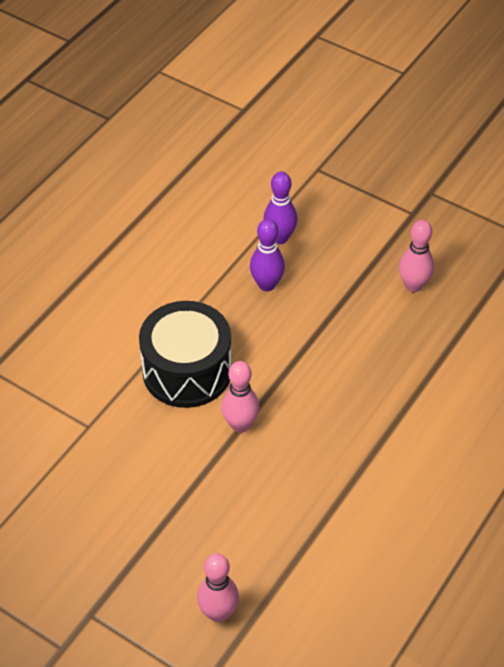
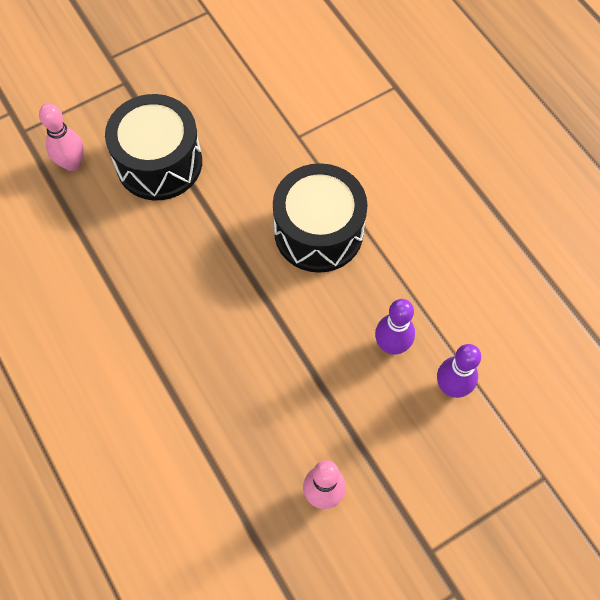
camera: 115 degrees right, 15 degrees up
pink bowling pin [221,361,259,433] -> none
none -> black drum [105,94,202,200]

